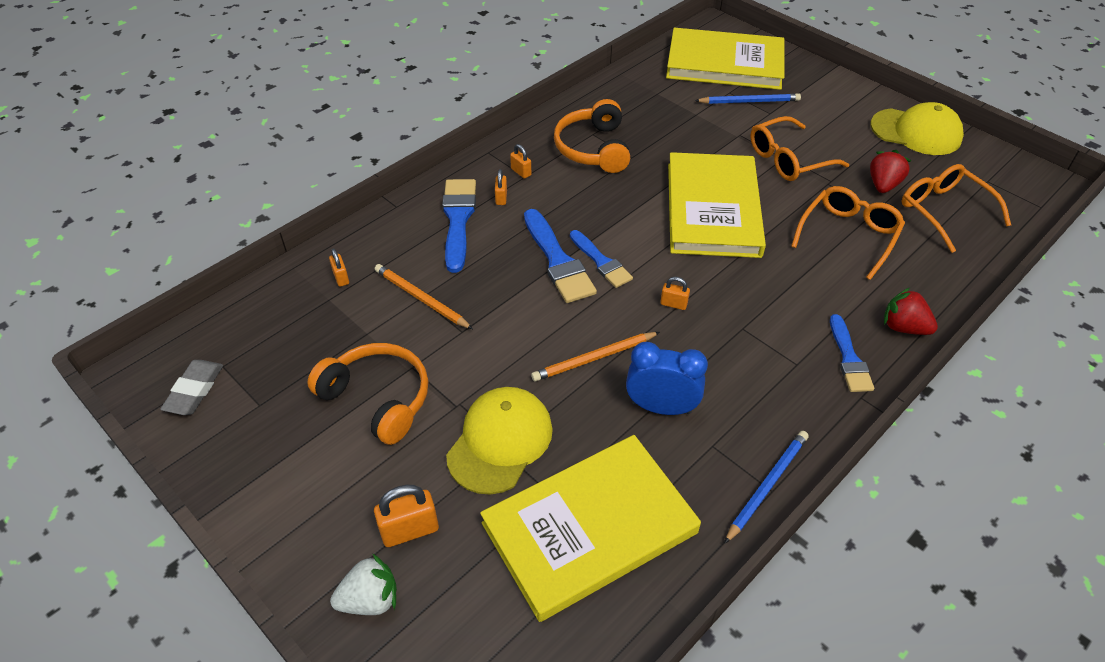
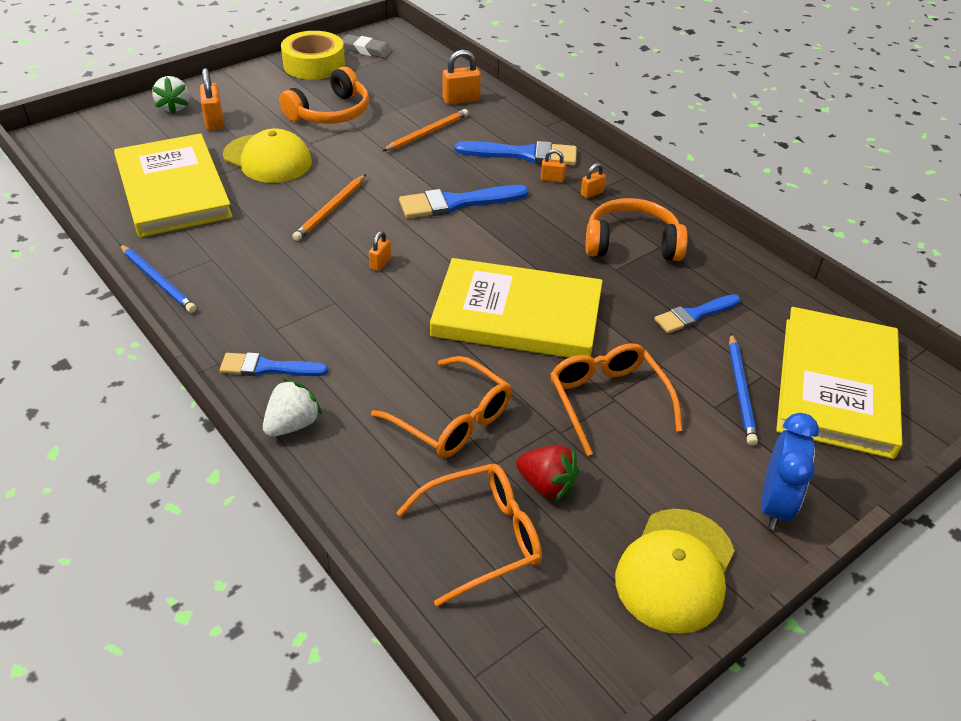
camera: 95 degrees right, 5 degrees down
orange padlock [329,248,349,287] -> orange padlock [443,50,481,105], size x1.73
orange pencil [531,332,660,381] -> orange pencil turned 135 degrees counterclockwise [292,174,366,241]
blue brush [570,230,633,288] -> blue brush moved to [654,294,740,333]
blue clock [626,342,708,415] -> blue clock moved to [761,413,819,530]
red strawberry [884,288,938,335] -> white strawberry [263,378,322,437]
none -> yellow tape [281,31,345,80]

